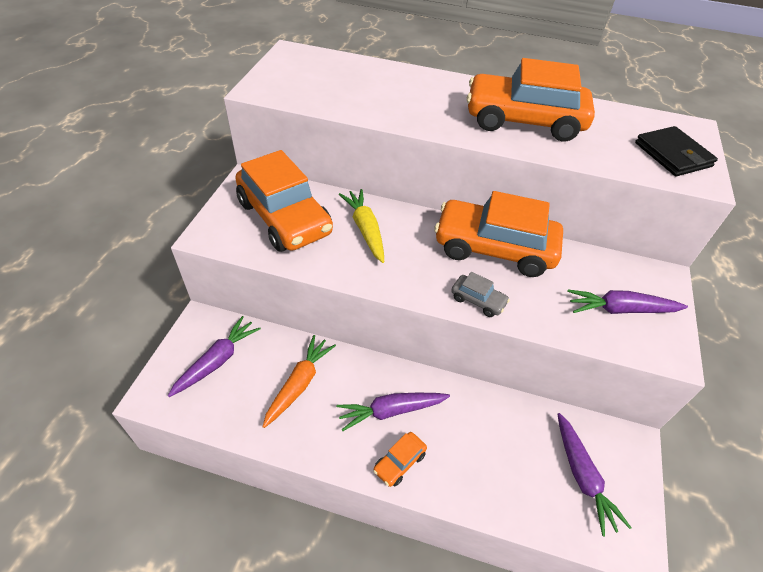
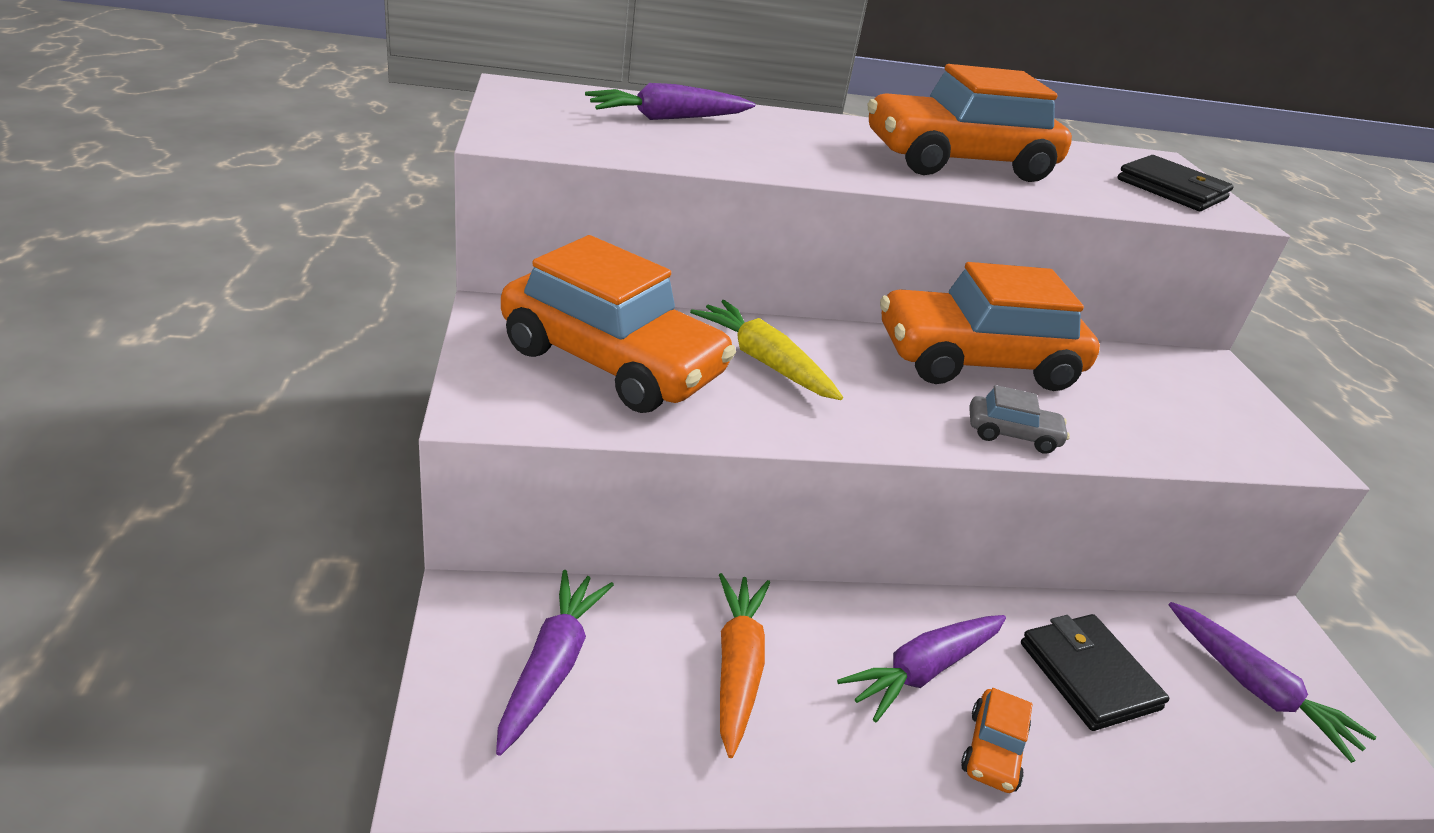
camera: 25 degrees left, 15 degrees down
purple carrot [567,290,688,314] -> purple carrot moved to [585,83,756,120]
none -> black wallet [1021,614,1169,731]

